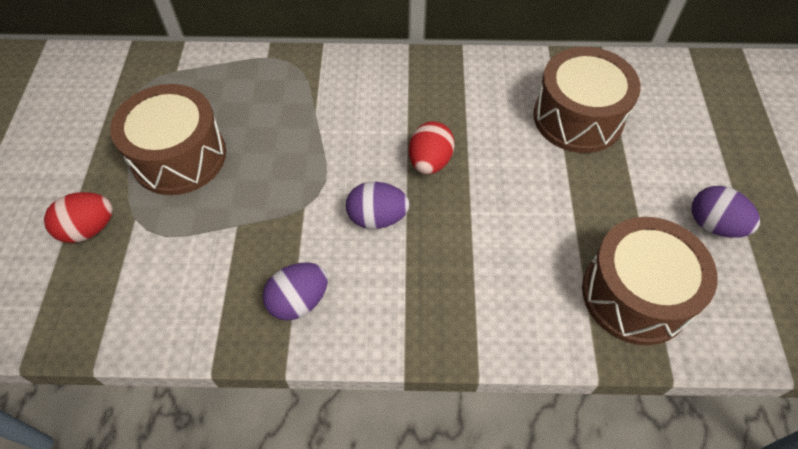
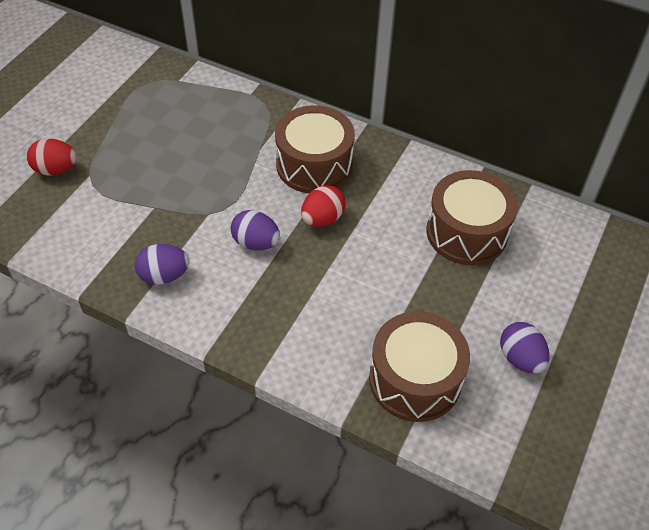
camera: 25 degrees right, 5 degrees down
brown drum [110,84,226,195] -> brown drum moved to [275,105,355,193]

